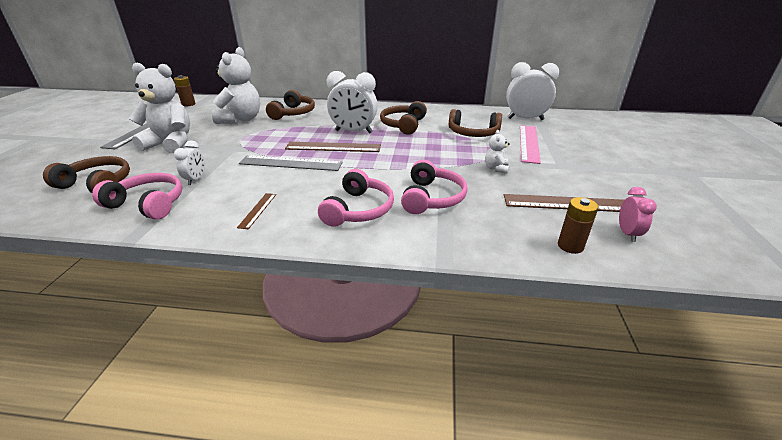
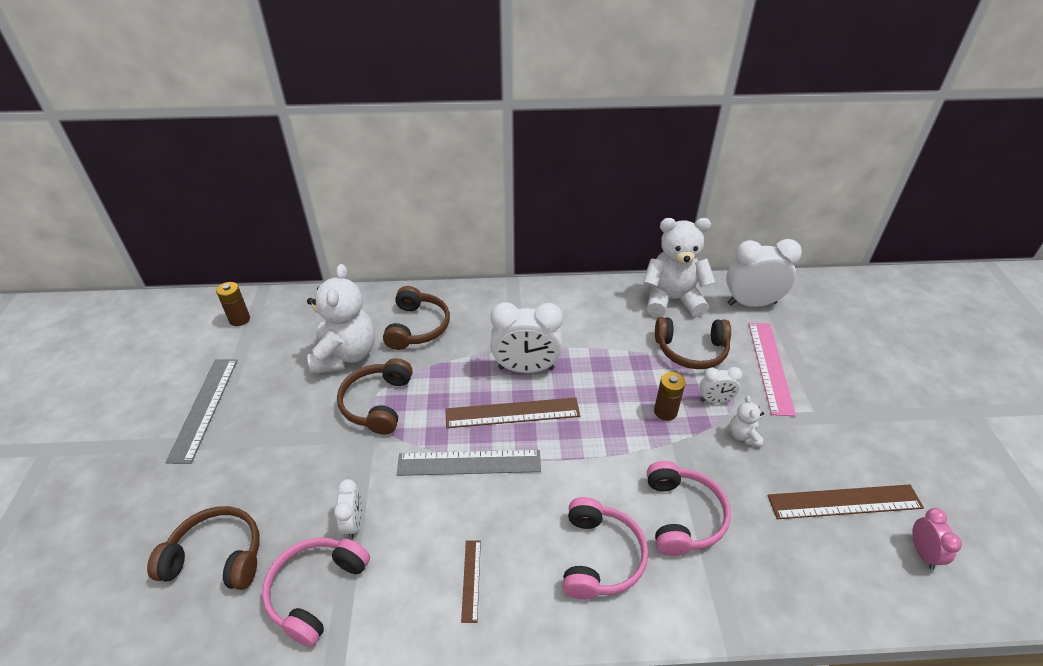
camera: 10 degrees left, 10 degrees up
pink headphones [92,173,182,220] -> pink headphones turned 75 degrees counterclockwise [262,537,370,647]
white teddy bear [129,63,190,153] -> white teddy bear moved to [643,218,715,317]
brown headphones [380,101,427,135] -> brown headphones moved to [337,358,413,435]
brown battery [558,197,599,254] -> brown battery moved to [654,372,685,421]
none -> white clock [700,367,742,403]

